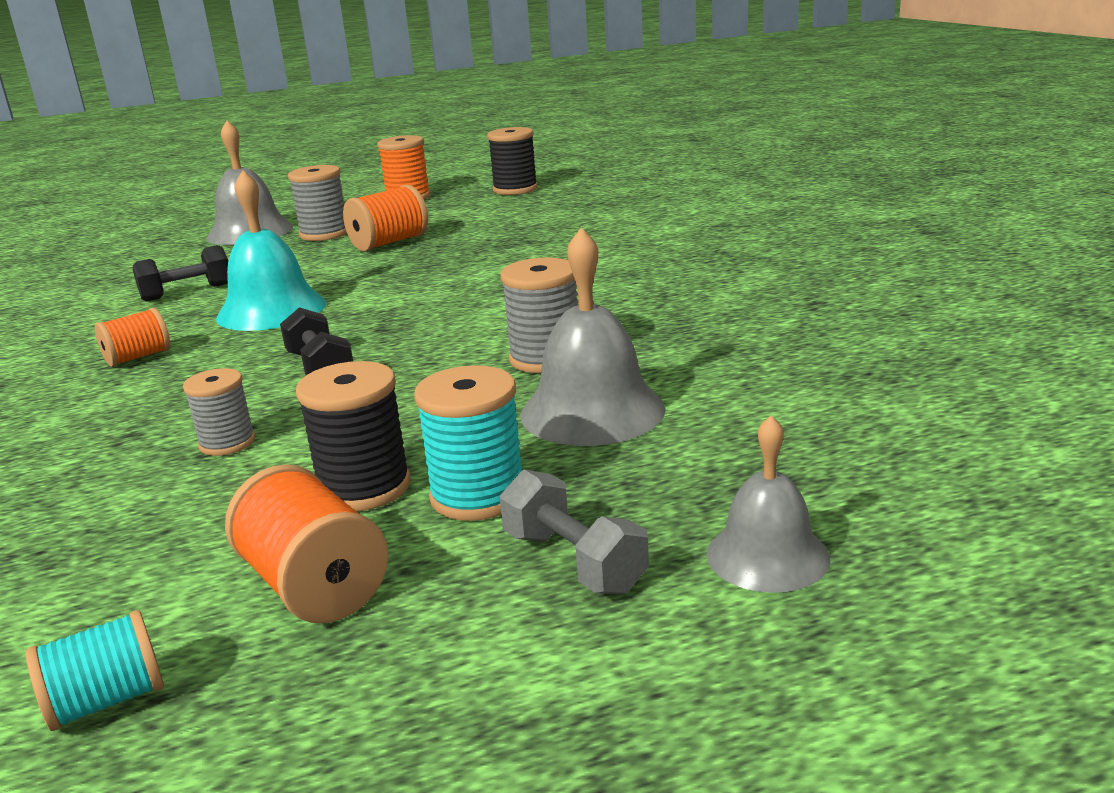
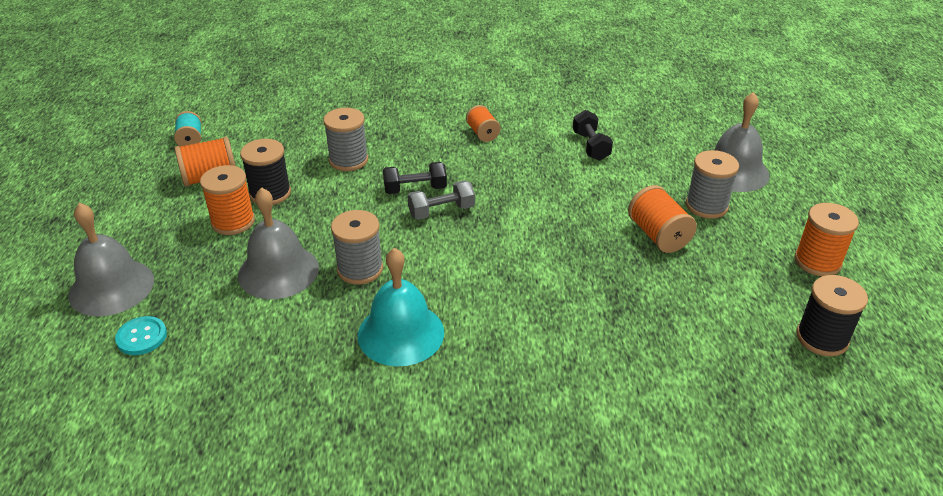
camera: 105 degrees right, 15 degrees up
grey spool [183,368,256,456] -> grey spool [324,108,368,171], size x1.52
turquoise bell [216,170,326,331] -> turquoise bell moved to [358,248,444,367]
turquoise spool [414,365,522,521] -> orange spool [200,165,255,235]
grey dumbbell [499,469,649,595] -> grey dumbbell moved to [407,180,475,220]
grey bell [707,415,830,593] -> grey bell [68,203,154,316], size x1.58
none -> turquoise button [115,316,167,355]

